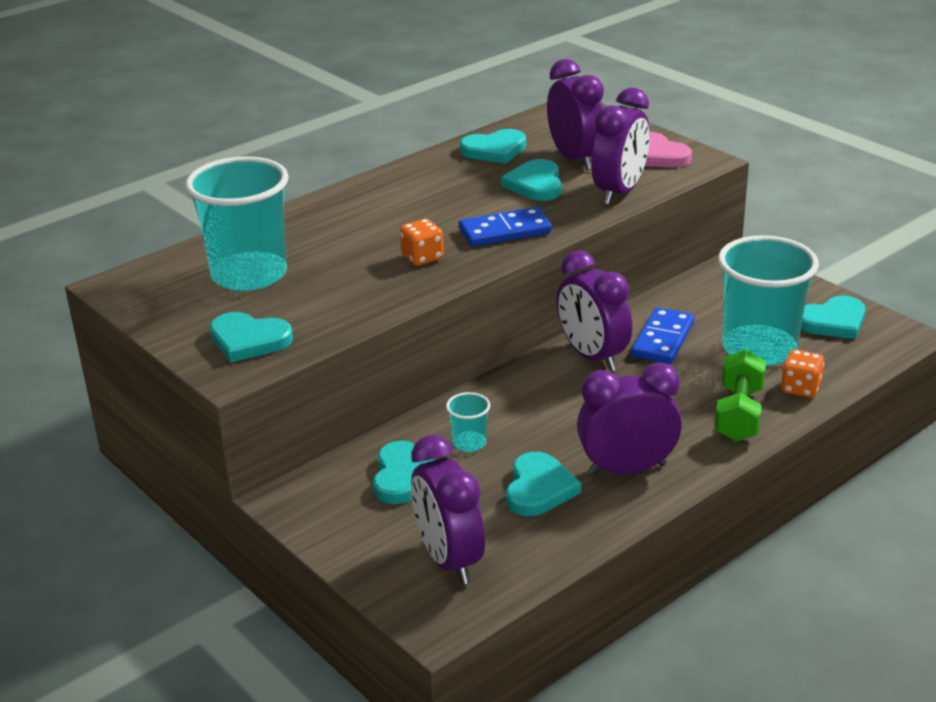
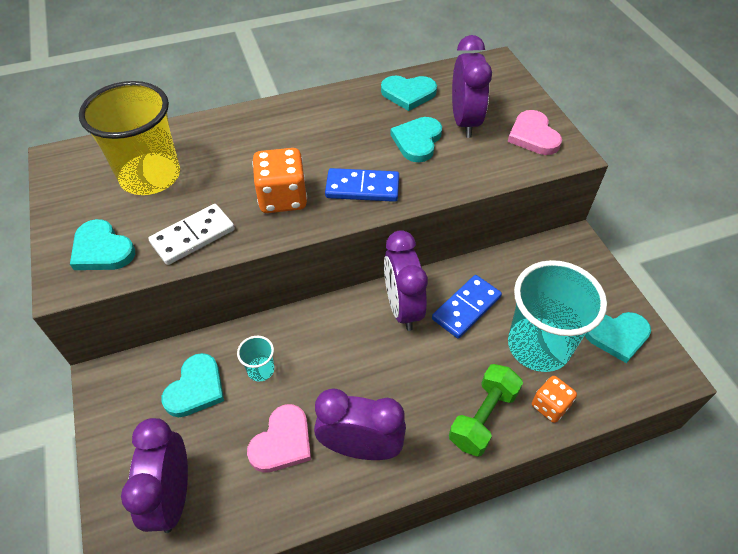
camera: 20 degrees right, 20 degrees up
turquoise cup [185,156,289,291] -> yellow cup [79,81,180,195]
orange dice [400,219,444,266] -> orange dice [252,148,307,213], size x1.64
turquoise heart [506,452,581,516] -> pink heart [247,404,311,473]
purple clock [591,88,650,205] -> none
none -> white domino [149,204,235,265]

